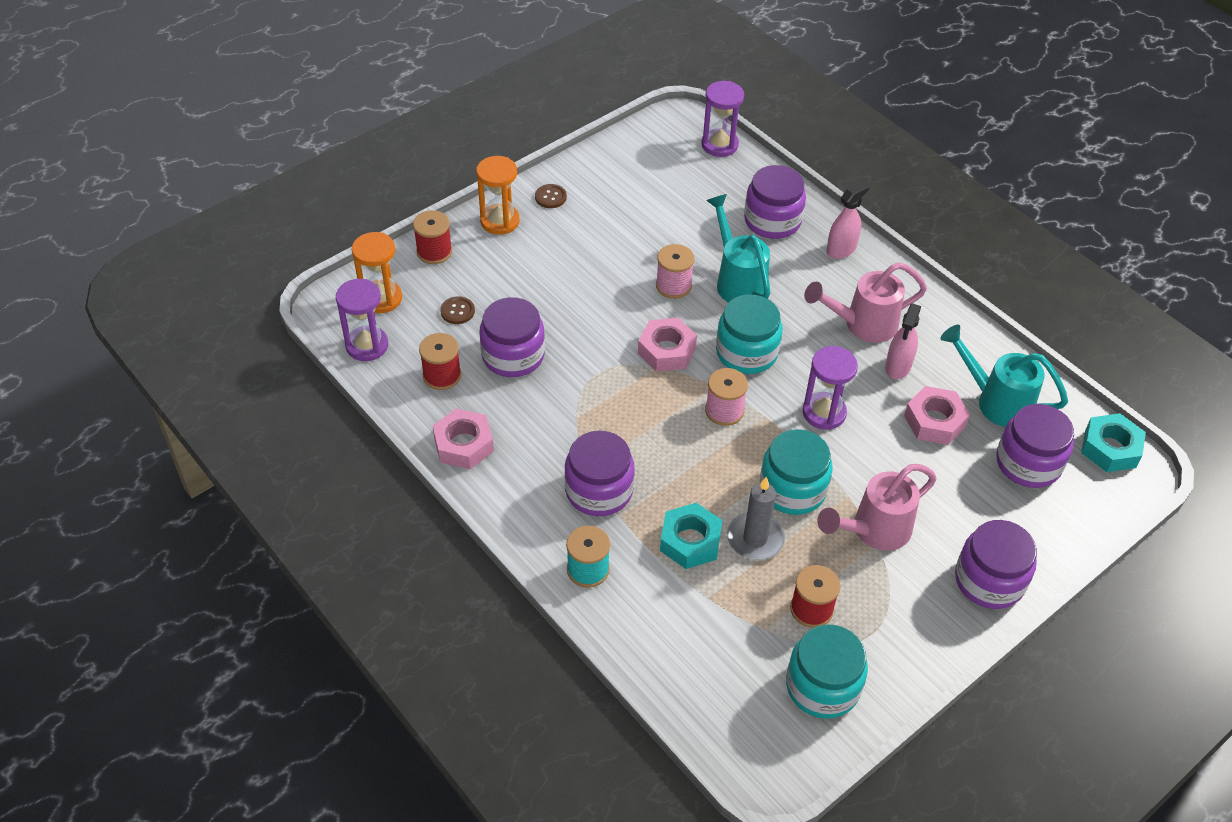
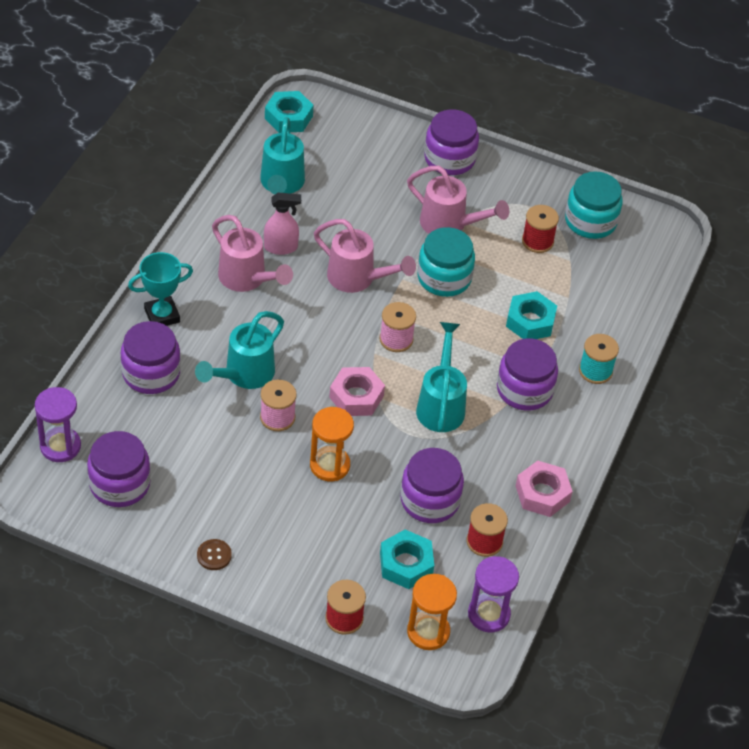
camera: 120 degrees left, 0 degrees up
brown button [440,296,475,324] -> turquoise nut [380,529,434,589]
orange hourglass [476,156,520,235] -> orange hourglass moved to [310,407,354,481]
turquoise jar [716,294,782,374] -> none
grey candle [727,477,785,560] -> none
purple hourglass [802,346,858,430] -> pink watering can [314,219,416,293]
pink spray bottle [827,181,870,259] -> turquoise trophy [128,252,193,326]
pink nut [904,386,970,445] -> none
purple jar [996,404,1074,488] -> purple jar moved to [87,431,151,507]
none -> turquoise watering can [416,322,467,432]

